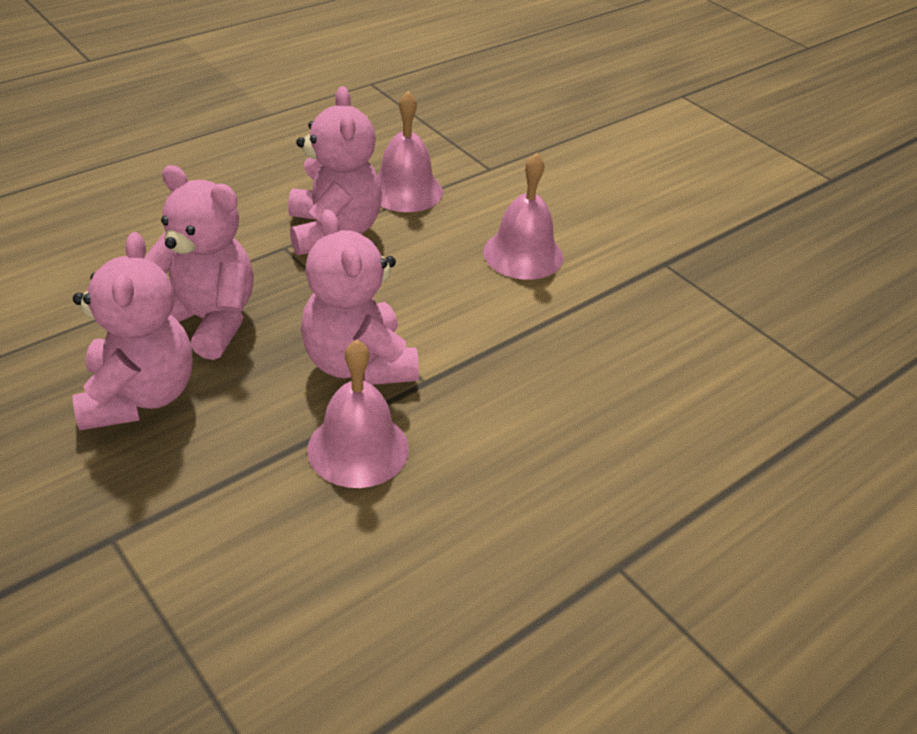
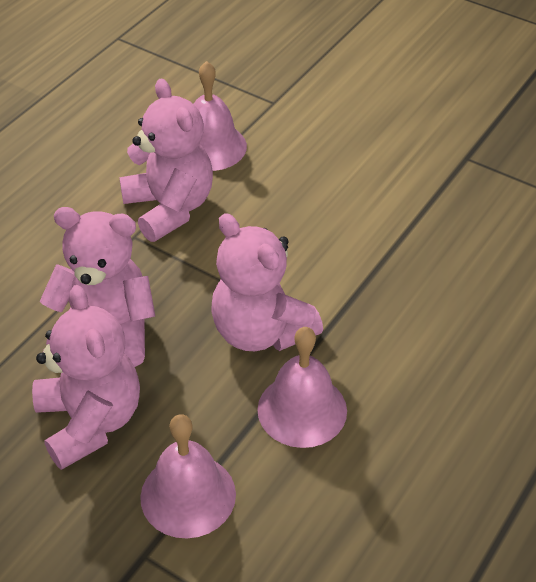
camera: 15 degrees left, 5 degrees up
pink bell [483,153,563,280] -> pink bell moved to [140,414,236,538]

